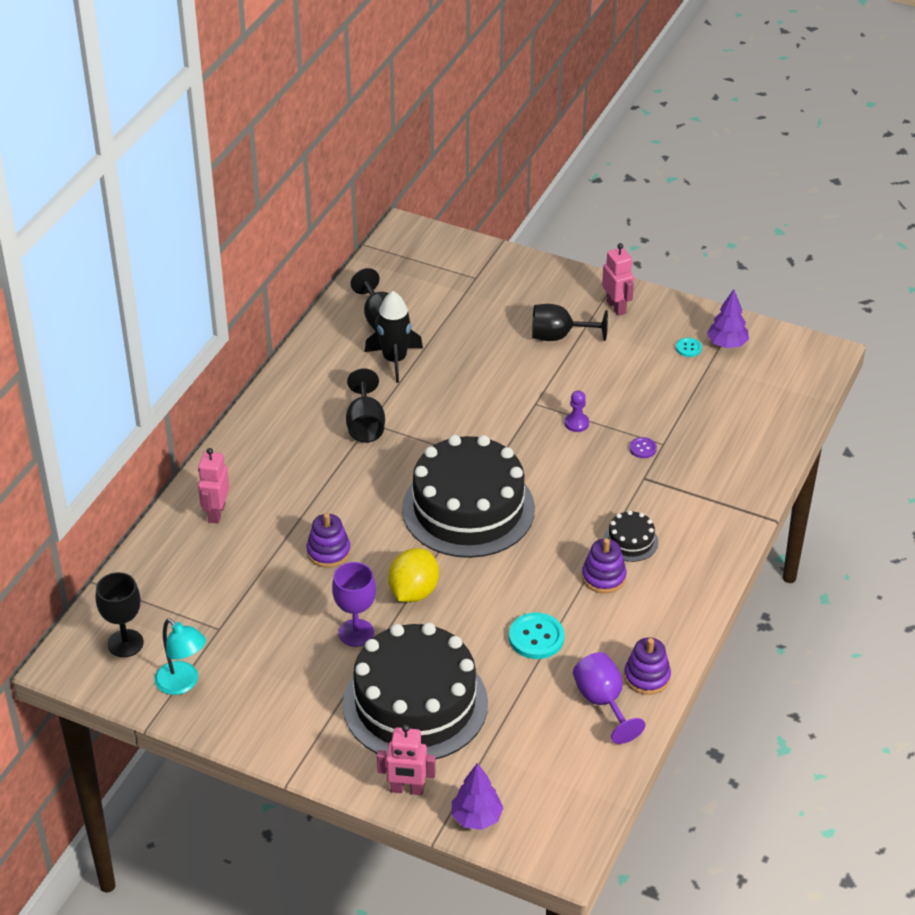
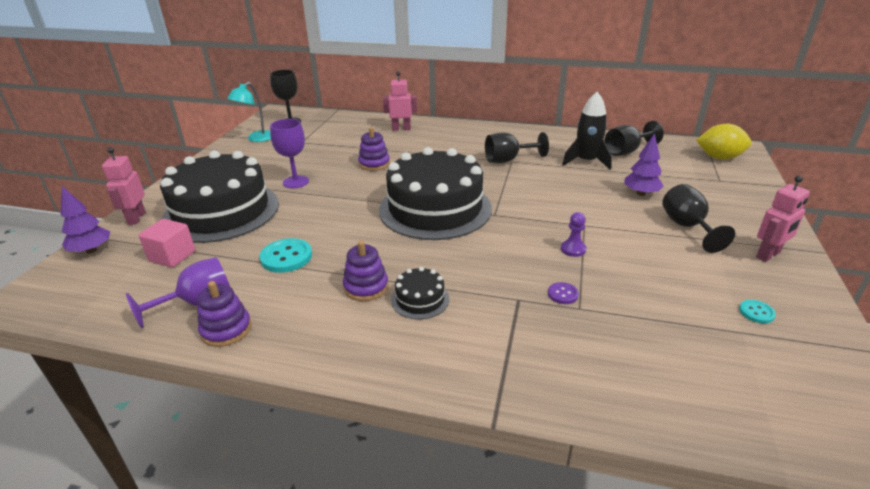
camera: 80 degrees right, 10 degrees down
yellow lemon [388,548,439,602] -> yellow lemon moved to [696,124,752,160]
purple tree [707,289,749,348] -> purple tree moved to [624,133,664,196]
none -> pink cube [138,219,195,268]

